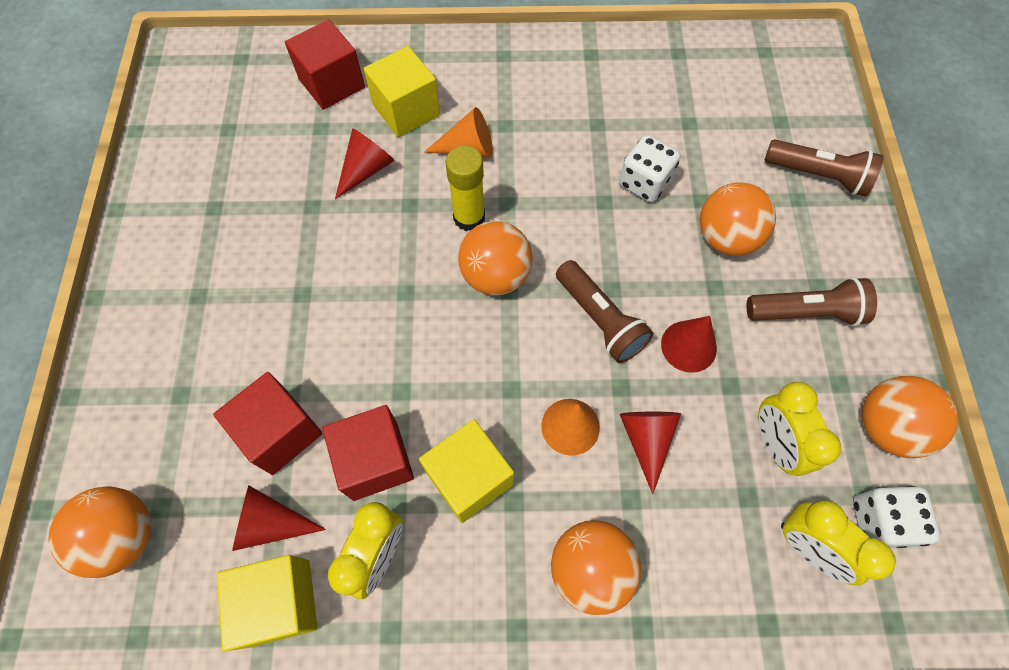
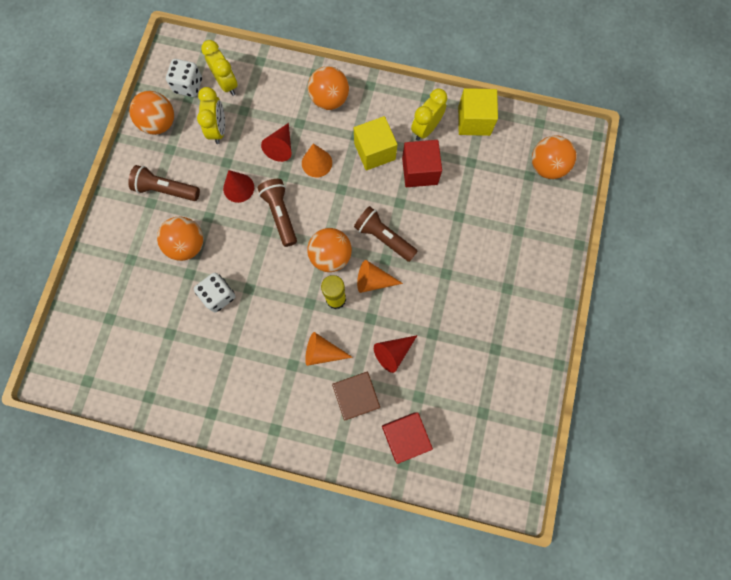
camera: 165 degrees left, 10 degrees up
red cube [213,372,323,475] -> none
red cone [232,485,326,551] -> none
yellow cube [364,46,440,137] -> brown cube [332,372,380,420]
brown flashlight [764,139,884,196] -> brown flashlight moved to [354,206,418,262]
none -> orange cone [357,260,403,293]

